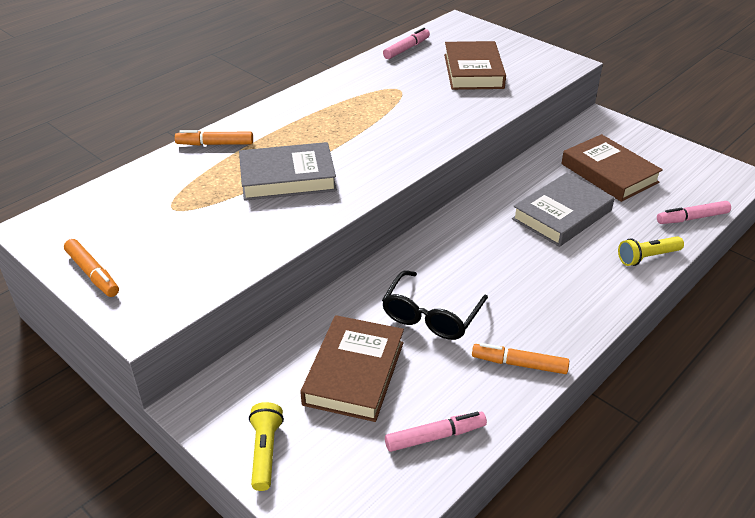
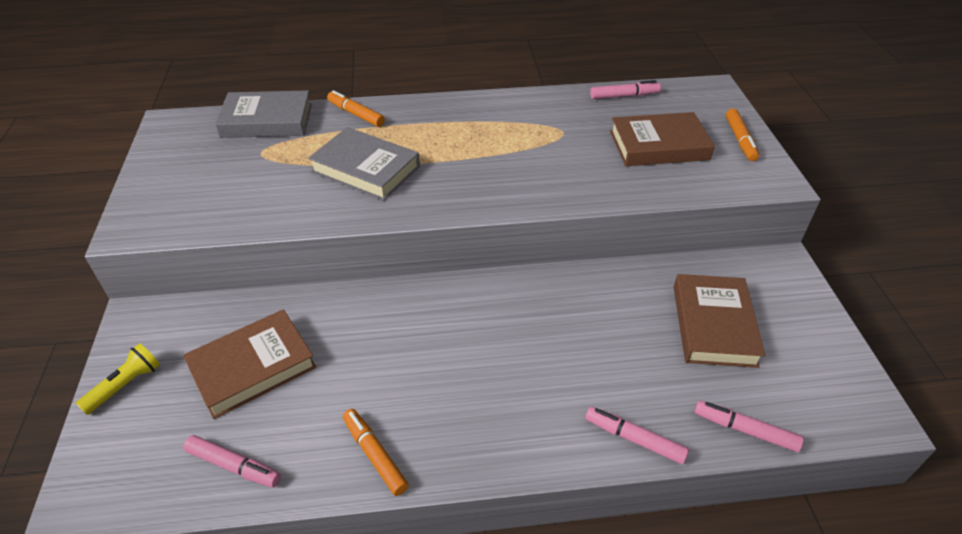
camera: 40 degrees right, 5 degrees up
orange marker [64,239,119,297] -> orange marker moved to [726,108,759,161]
black glasses [382,270,488,340] -> none
brown book [444,41,506,90] -> brown book turned 45 degrees clockwise [610,112,715,166]
grey book [512,173,615,247] -> grey book moved to [215,90,312,138]
yellow flashlight [618,236,684,266] -> pink marker [585,407,689,464]

